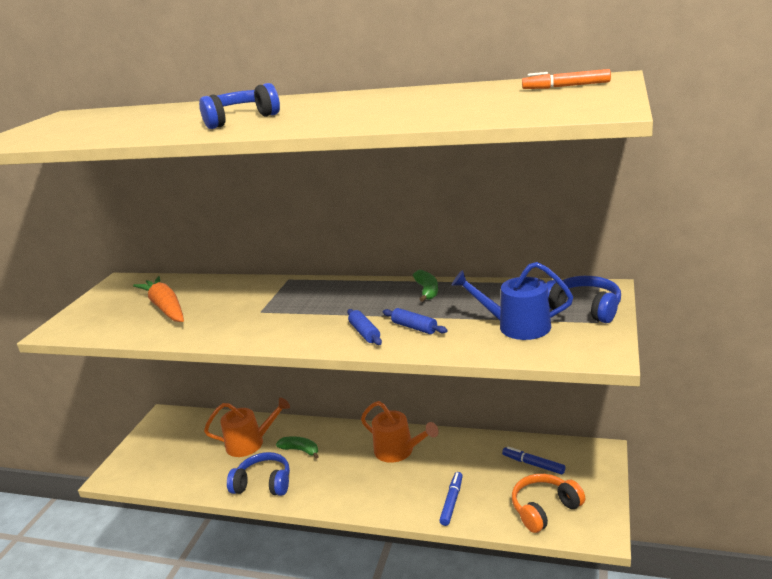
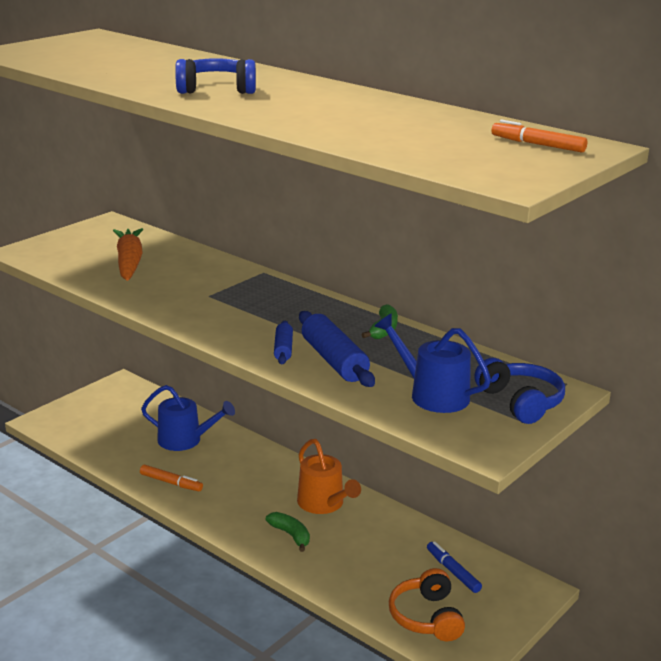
camera: 20 degrees right, 0 degrees up
orange watering can [204,397,290,457] -> blue watering can [141,385,235,451]
blue headphones [227,452,290,496] -> orange marker [140,465,203,491]
green banana [276,436,319,459] -> green banana moved to [266,512,310,552]
blue rolling pin [383,308,447,334] -> blue rolling pin [299,311,375,387], size x1.80
blue marker [439,472,463,526] -> none
orange headphones [512,474,585,533] -> orange headphones turned 90 degrees counterclockwise [389,568,465,641]

